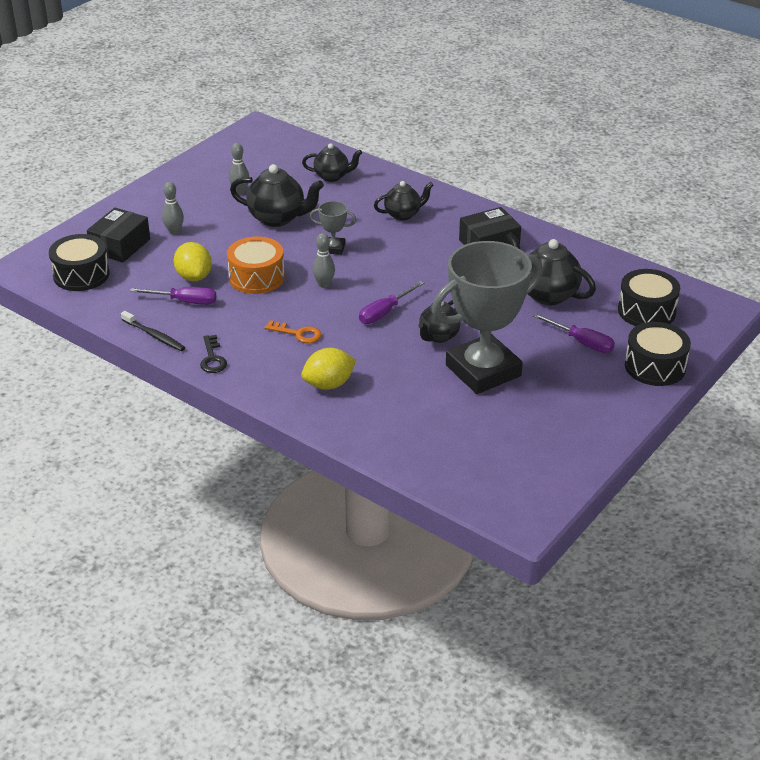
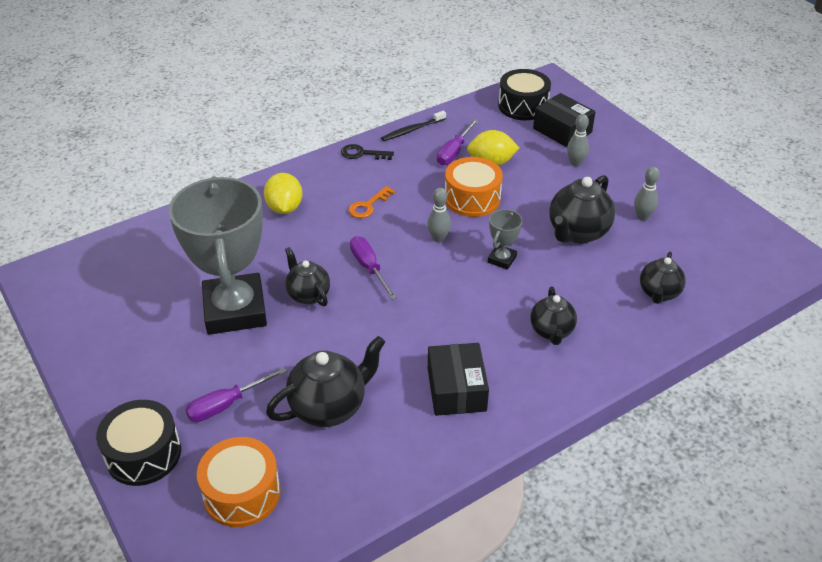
camera: 110 degrees right, 5 degrees up
black drum [618,269,680,326] -> orange drum [197,437,281,527]

